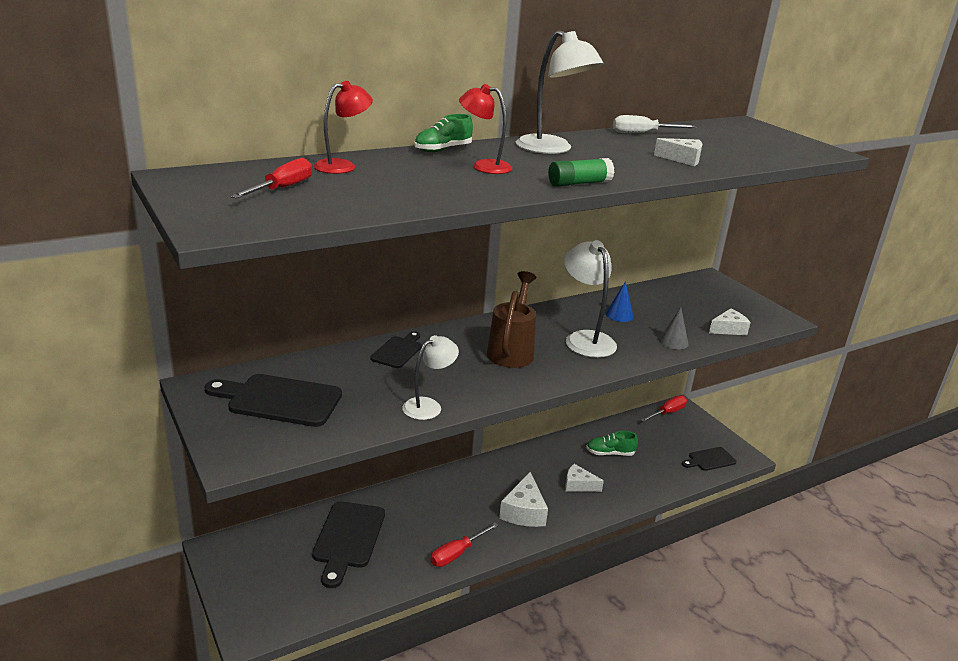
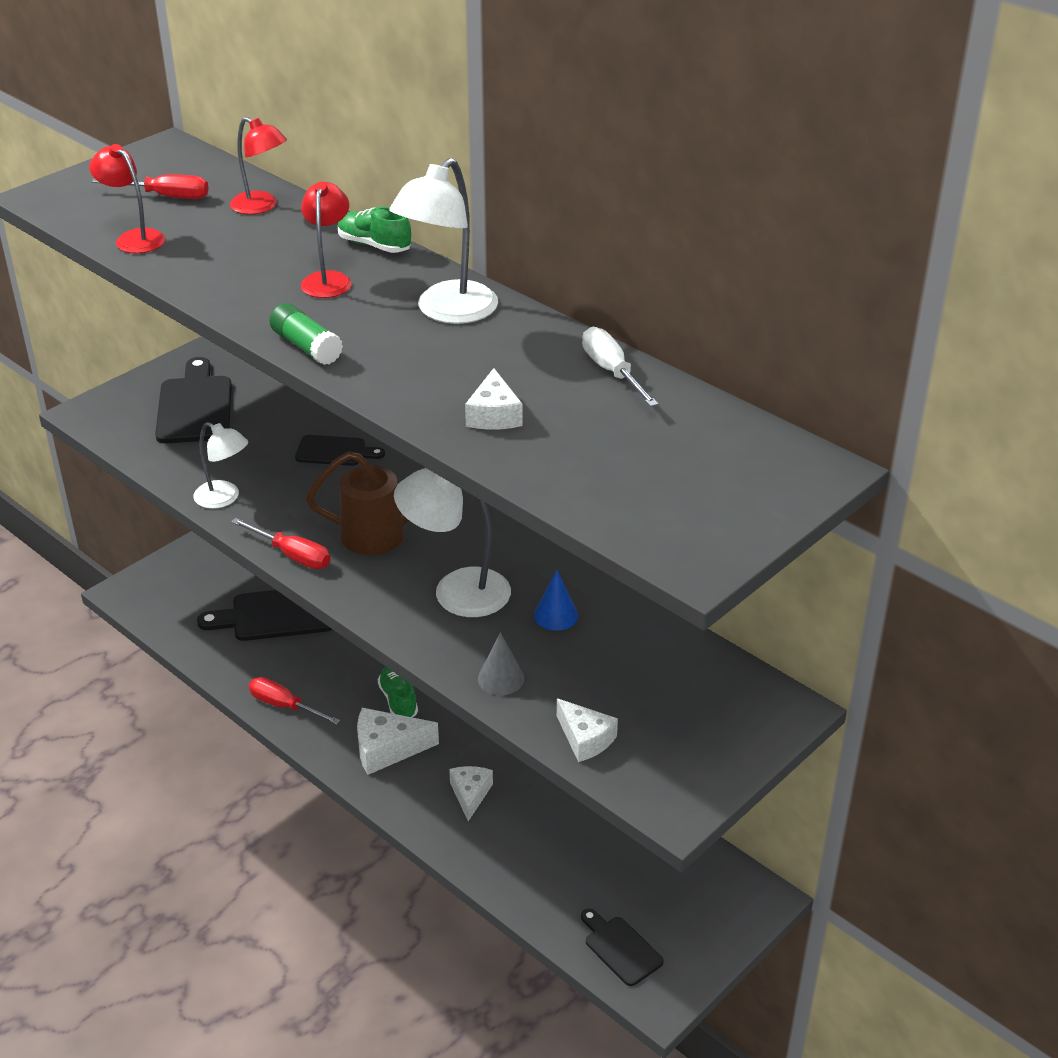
camera: 75 degrees right, 10 degrees up
white lamp [564,240,617,358] -> white lamp turned 135 degrees counterclockwise [394,468,511,617]
green shoe [586,431,638,456] -> green shoe moved to [378,667,418,718]
red screwdriver [641,395,687,422] -> red screwdriver moved to [231,518,330,569]
none -> red lamp [89,144,165,253]

